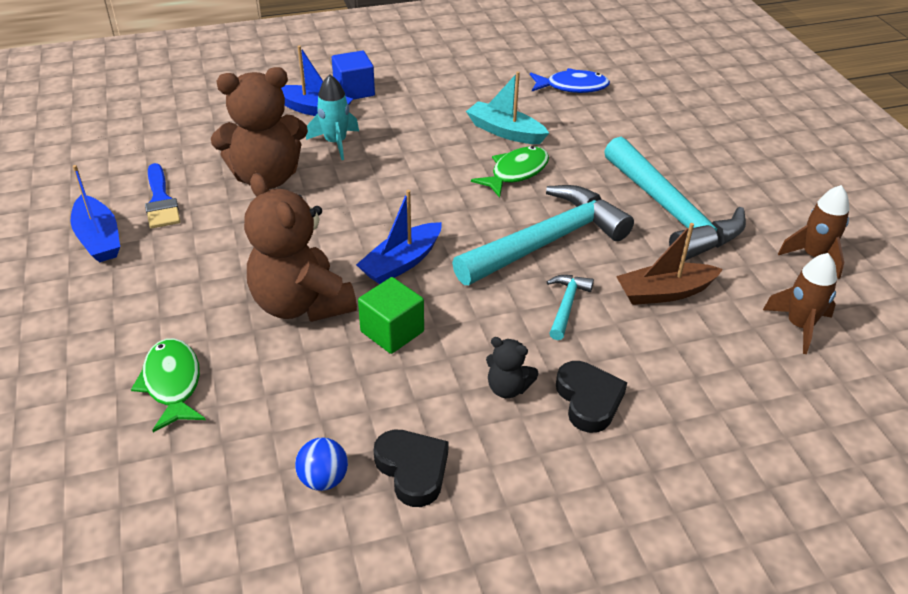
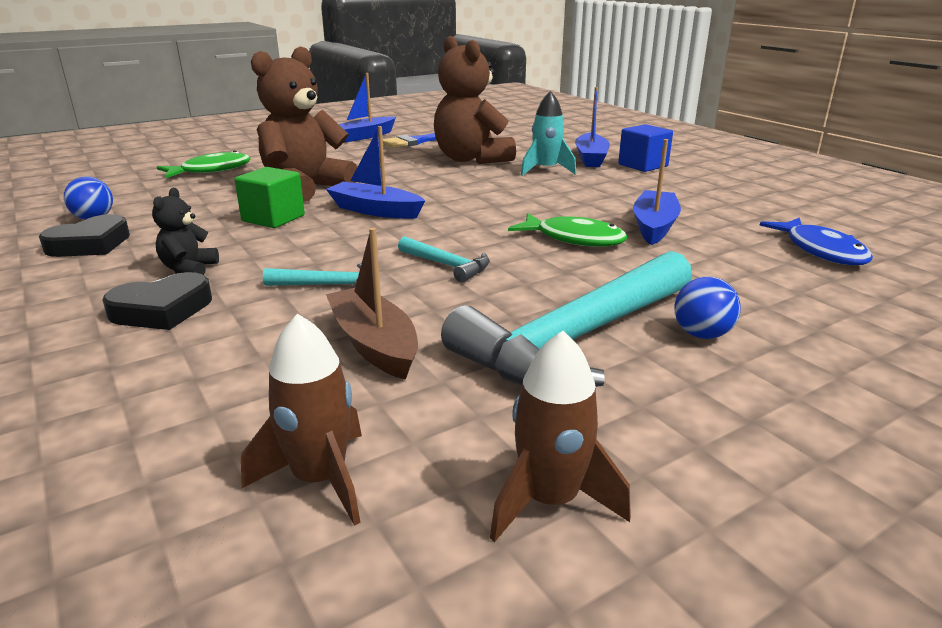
camera: 75 degrees right, 15 degrees down
turquoise hammer [452,185,634,285] -> turquoise hammer [398,236,490,283], size x0.44
turquoise boat [466,71,549,144] -> blue boat [633,139,681,245]
none -> blue ball [674,276,741,339]

